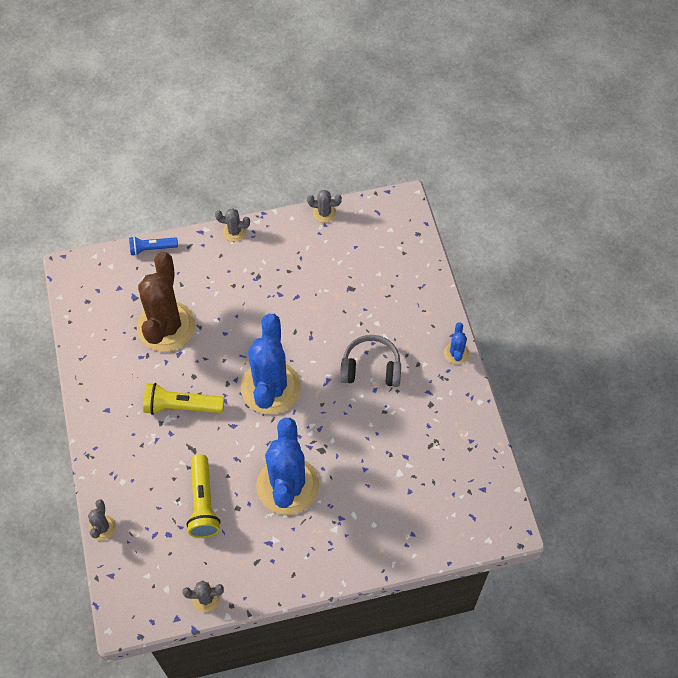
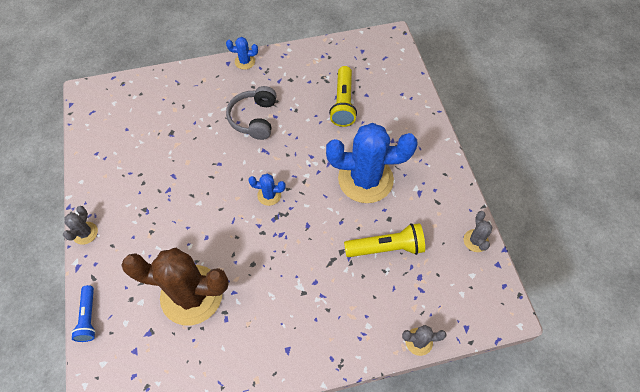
camera: 90 degrees left, 0 degrees up
yellow flashlight [143,383,224,415] -> yellow flashlight moved to [329,66,357,127]
blue cactus [241,314,301,414] -> blue cactus [248,173,286,206], size x0.43
grey cactus [307,190,342,223] -> none

